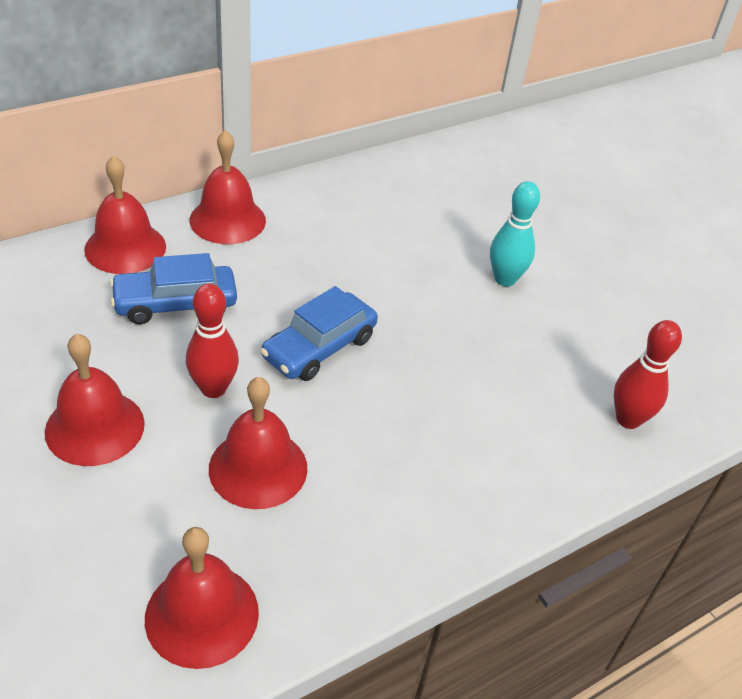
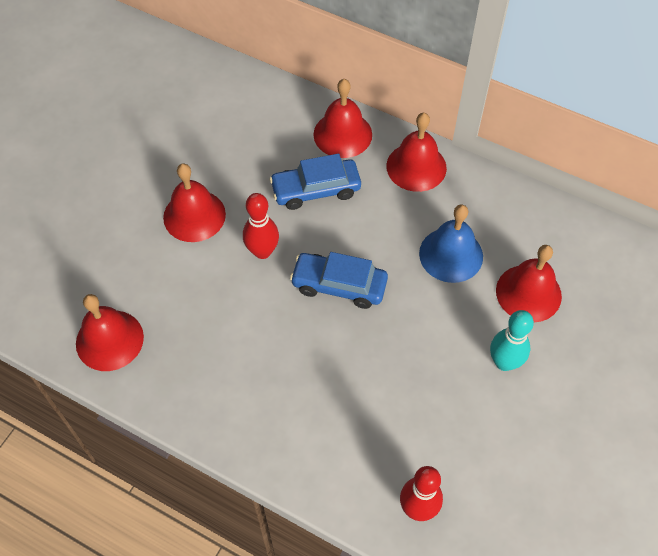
camera: 65 degrees right, 15 degrees up
blue car [110,253,237,324] -> blue car turned 60 degrees counterclockwise [270,154,361,210]
red bell [209,377,307,509] -> red bell moved to [496,245,562,323]
none -> blue bell [419,204,483,283]

